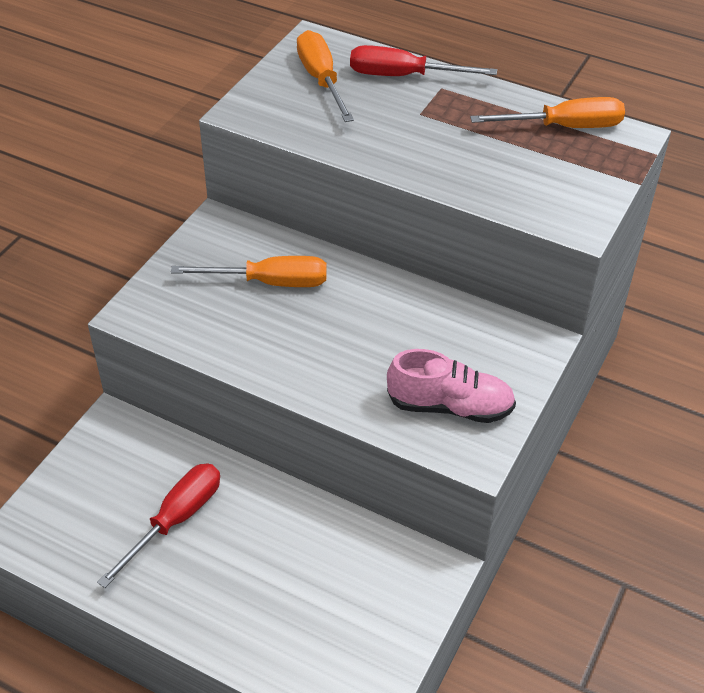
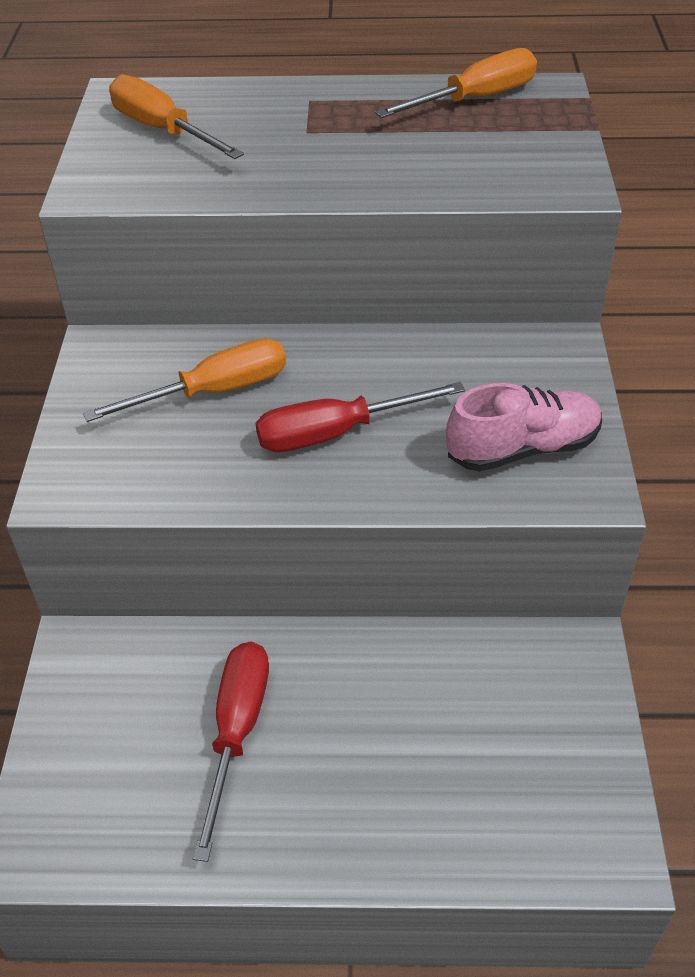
camera: 25 degrees left, 0 degrees up
red screwdriver [350,45,497,76] -> red screwdriver moved to [255,382,465,452]

